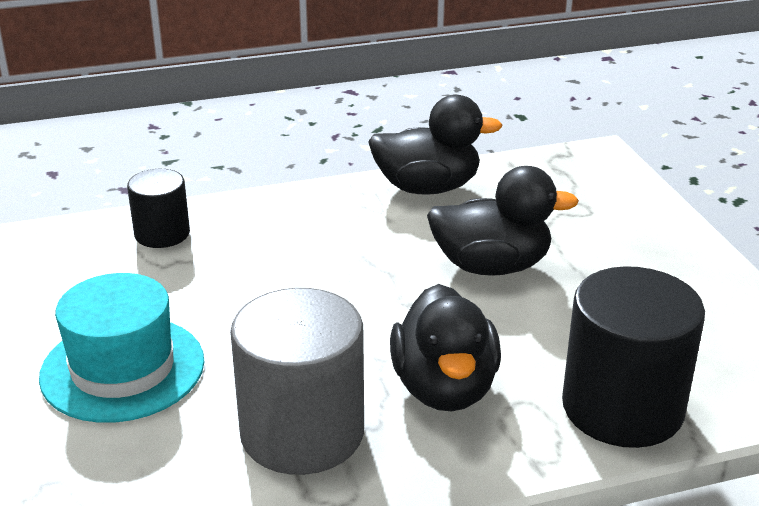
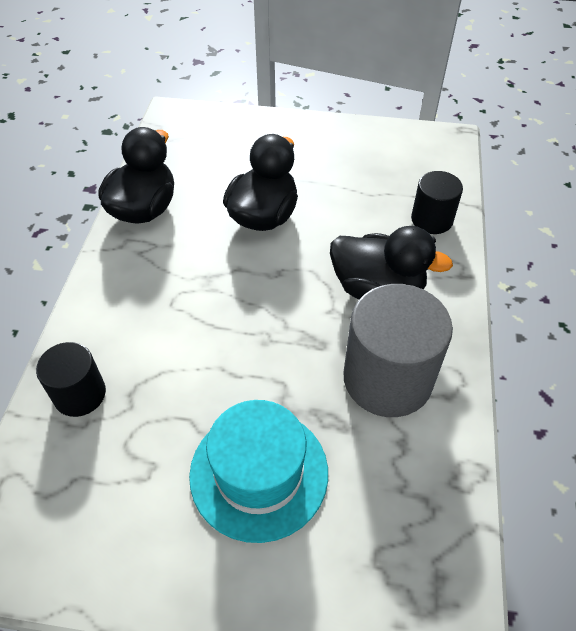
camera: 65 degrees left, 20 degrees up
black cylinder [562,266,705,448] -> black cylinder [411,171,463,234], size x0.57

